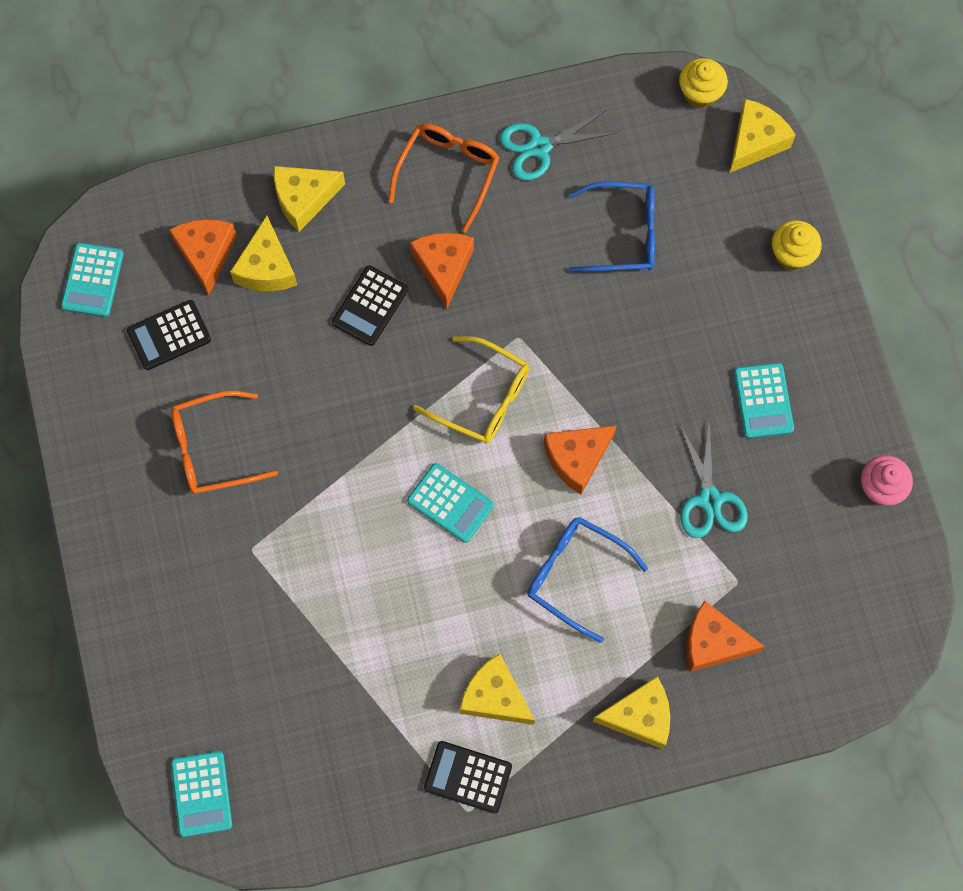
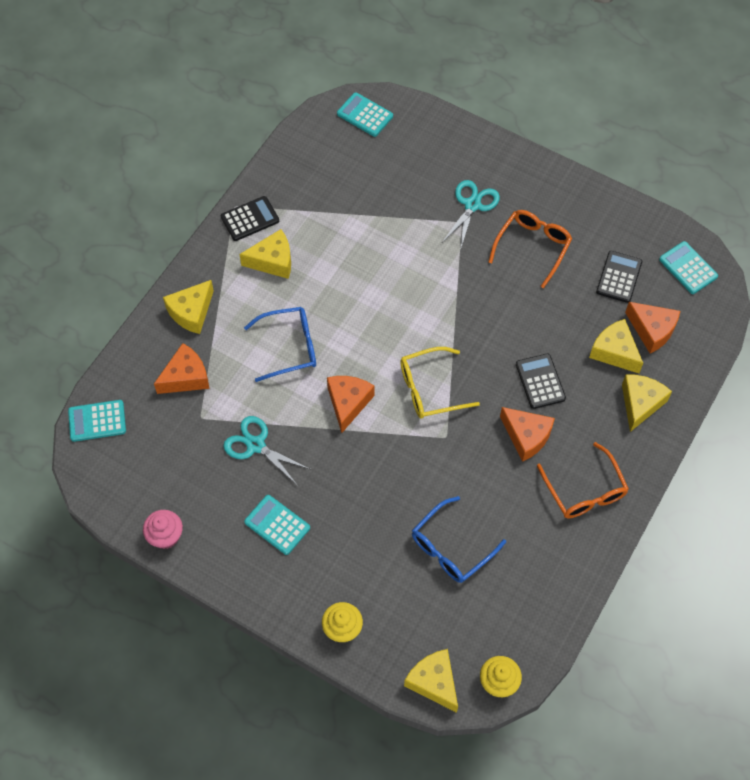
camera: 135 degrees right, 10 degrees down
turquoise calculator [407,463,494,543] -> turquoise calculator moved to [68,400,126,442]
turquoise scissors [500,110,617,181] -> turquoise scissors moved to [442,180,500,251]
yellow cheese [730,99,795,173] -> yellow cheese turned 150 degrees clockwise [404,649,458,713]

